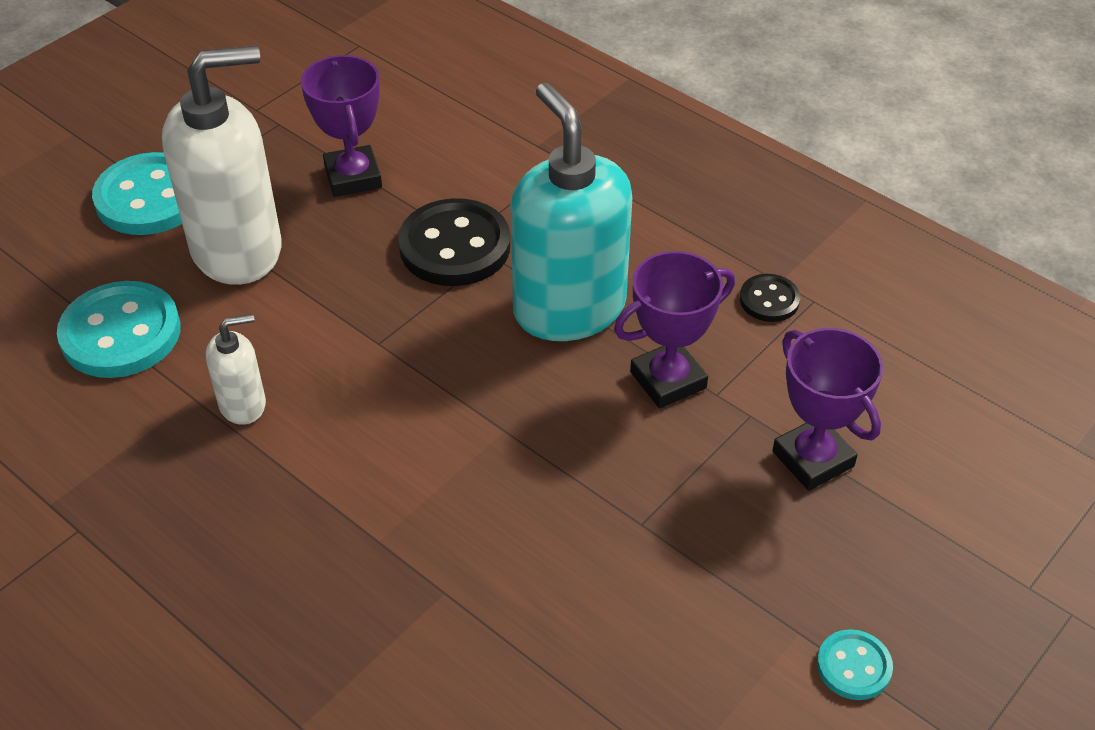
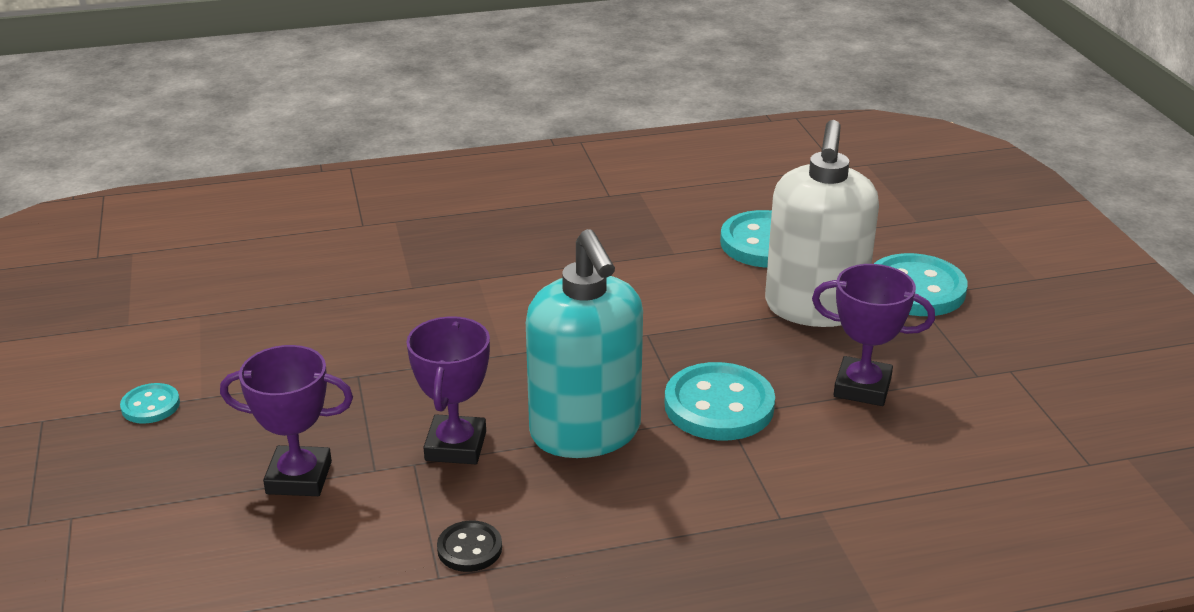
camera: 125 degrees right, 15 degrees down
white soap dispenser [206,314,266,425] -> none
black button [398,198,511,286] -> turquoise button [664,362,775,440]
turquoise soap dispenser [510,83,632,341] -> turquoise soap dispenser turned 60 degrees clockwise [526,229,643,458]

